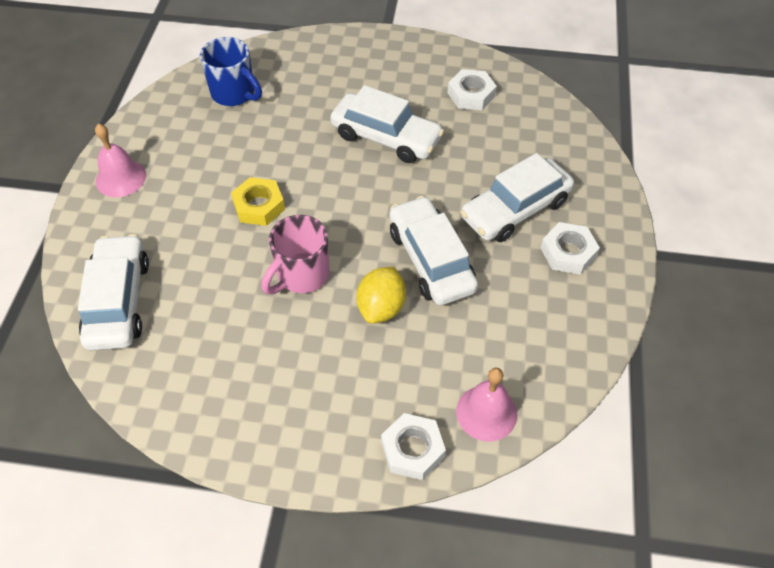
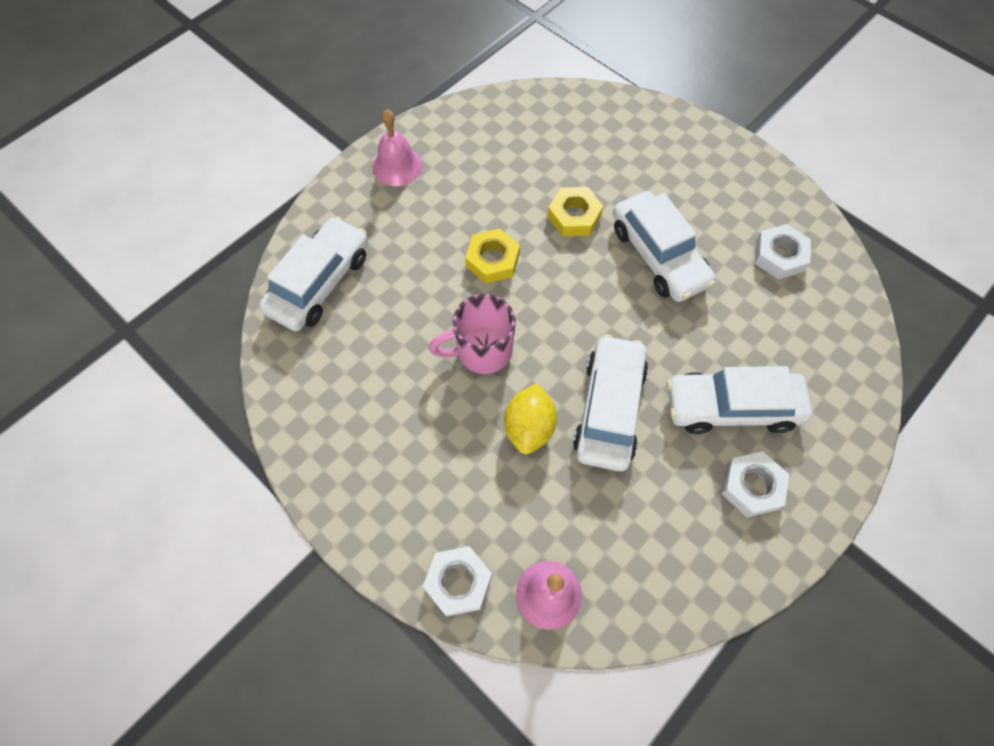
camera: 35 degrees right, 10 degrees up
blue mug [200,37,262,106] -> none
yellow lemon [356,267,406,324] -> yellow lemon turned 45 degrees counterclockwise [504,383,557,454]
none -> yellow nut [547,187,603,236]

